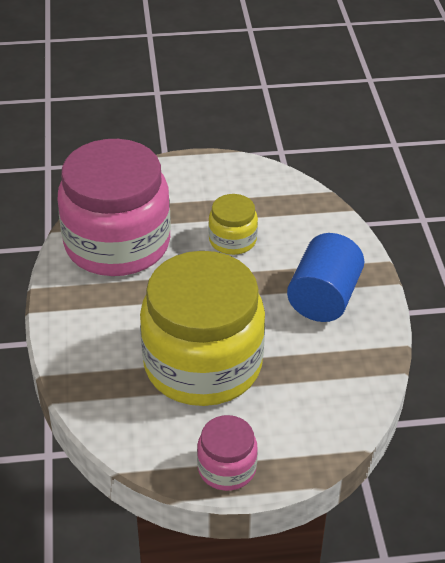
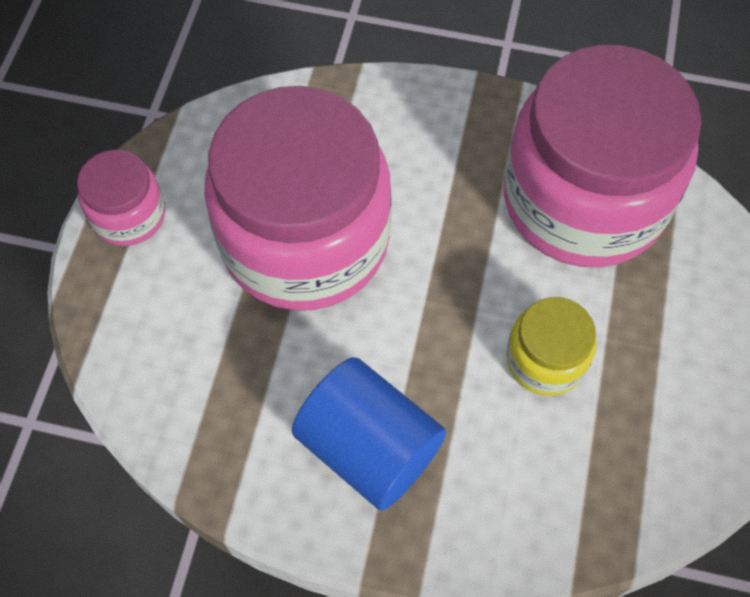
camera: 110 degrees right, 20 degrees up
yellow jar [140,251,265,406] -> pink jar [204,86,391,311]

